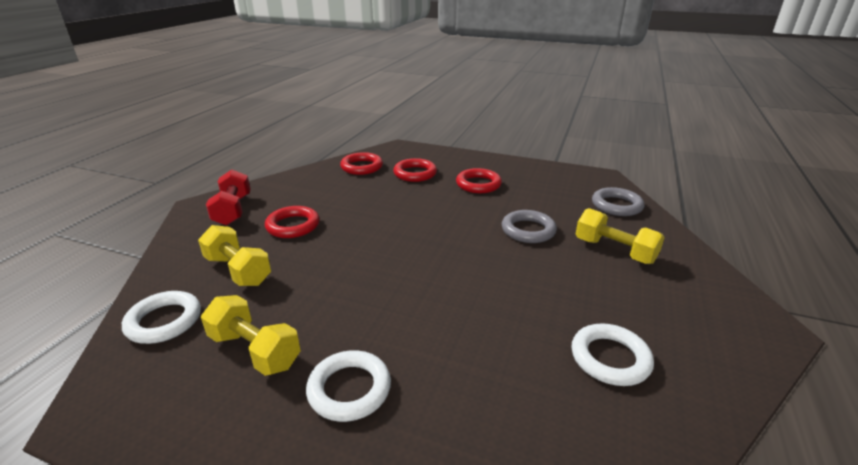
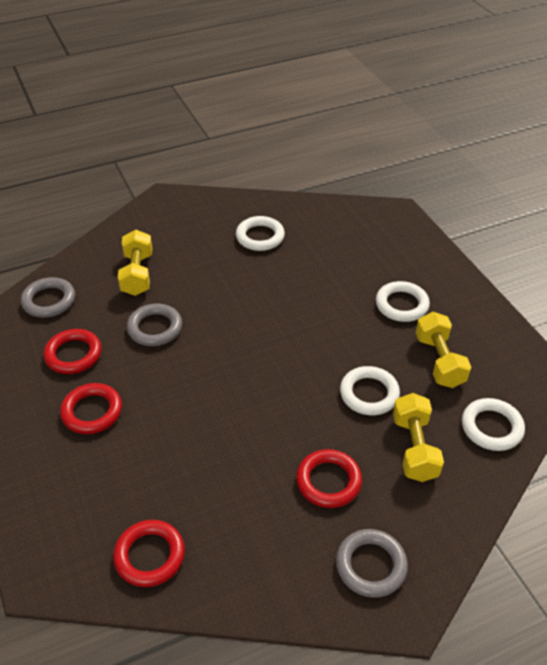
camera: 135 degrees left, 15 degrees up
red dumbbell [206,169,251,225] -> grey ring [336,529,408,598]
red ring [393,158,437,182] -> red ring moved to [43,329,102,374]
none -> white ring [340,366,400,415]

